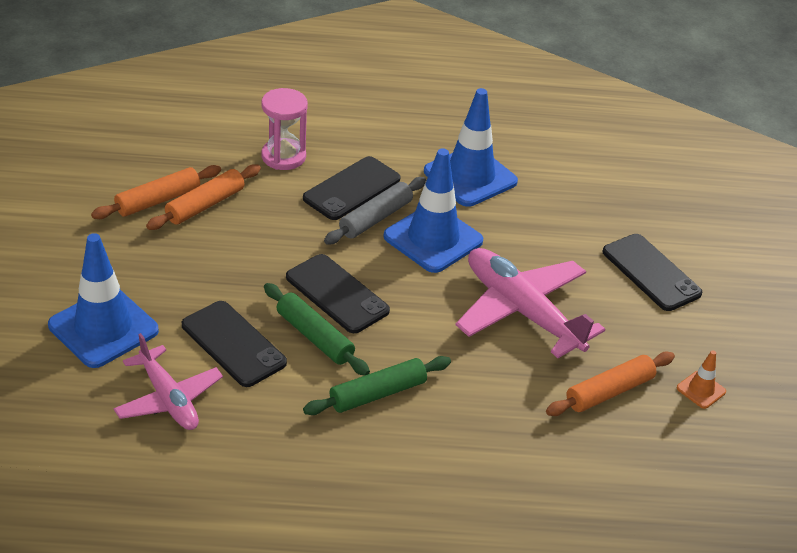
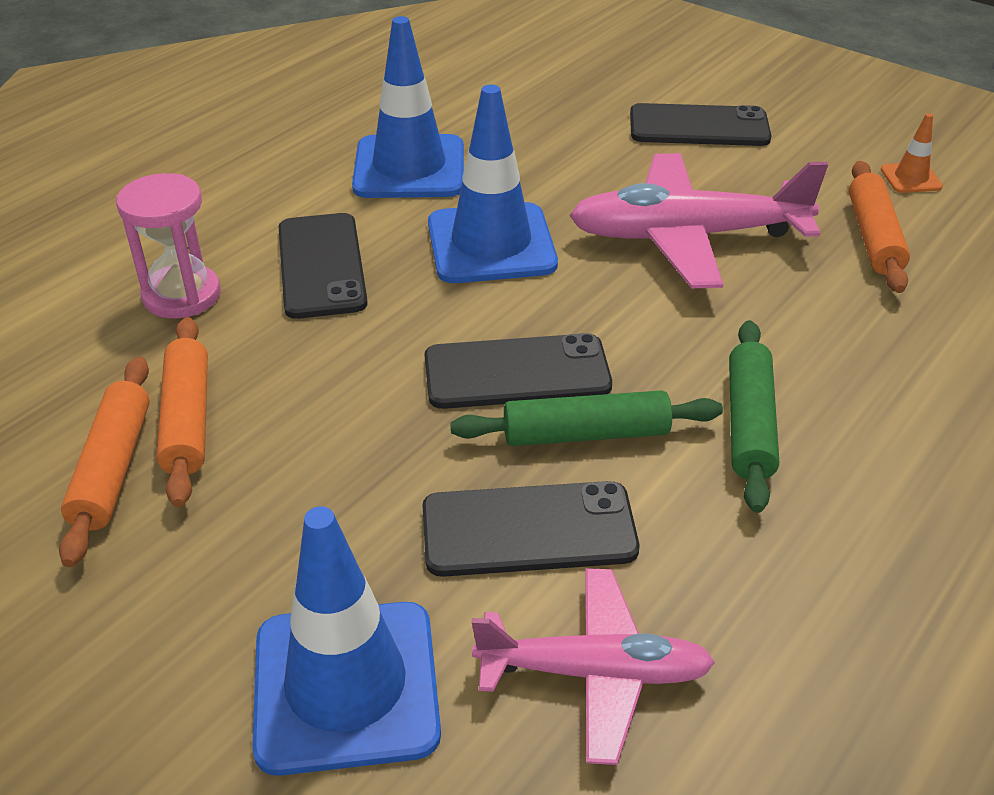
camera: 50 degrees left, 0 degrees up
grey rolling pin [324,177,426,244] -> none

